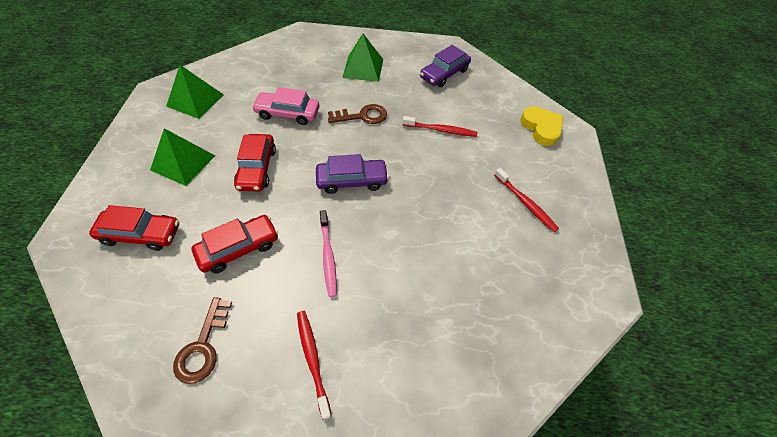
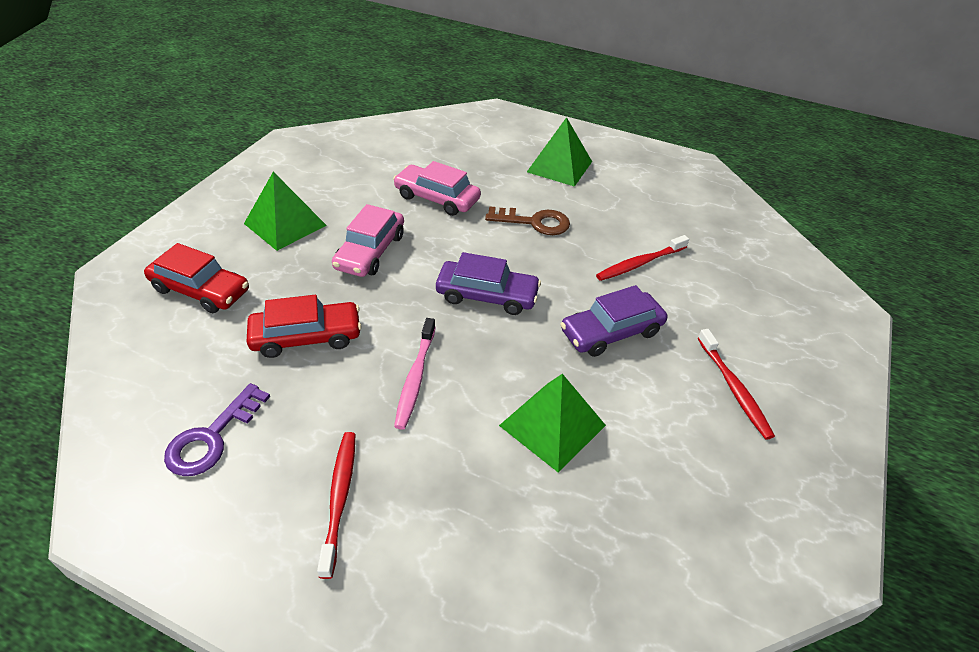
camera: 20 degrees right, 10 degrees down
green pyramid [166,65,224,119] -> green pyramid moved to [499,374,606,473]
brown key [173,297,232,384] -> purple key [164,383,270,476]
red car [234,134,276,191] -> pink car [332,204,404,277]
red toothbrush [403,116,478,137] -> red toothbrush turned 120 degrees clockwise [596,235,689,281]
purple car [420,45,471,87] -> purple car moved to [561,285,667,357]
yellow heart [520,107,563,146] -> none

